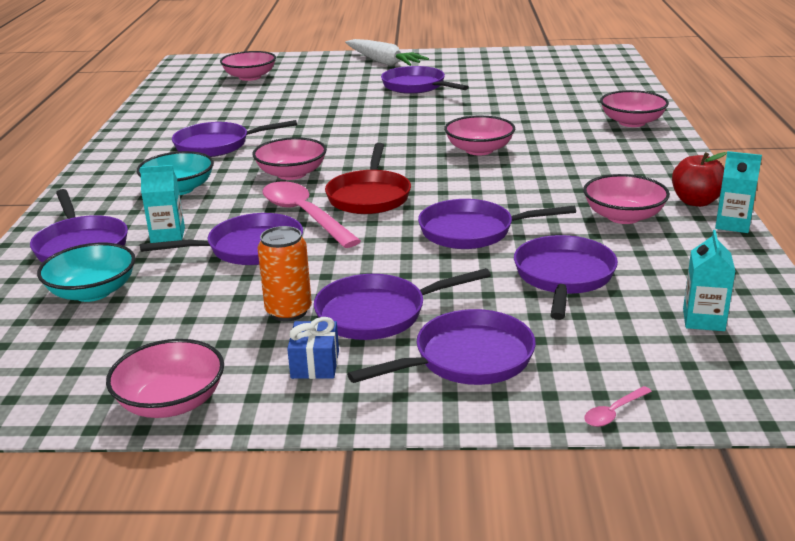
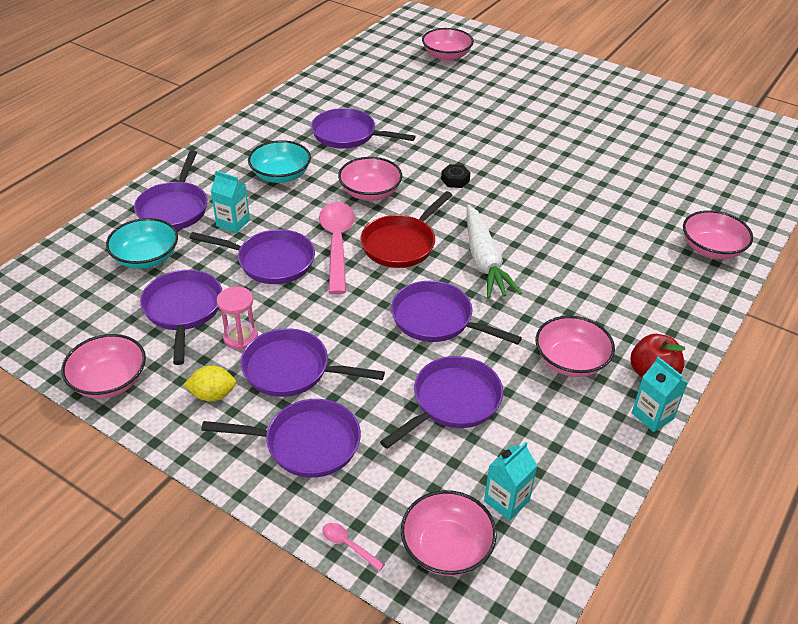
camera: 30 degrees right, 15 degrees up
orange can [257,226,312,321] -> pink hourglass [217,286,258,350]
blue gift [287,317,339,379] -> yellow lemon [184,365,236,402]
white carrot [345,39,429,66] -> white carrot moved to [467,205,522,299]
purple pan [381,66,469,94] -> purple pan moved to [140,270,222,365]
pink bowl [444,115,515,156] -> pink bowl moved to [401,490,497,576]
pink spoon [584,386,652,427] -> pink spoon turned 45 degrees clockwise [323,523,385,571]
none -> black nut [441,164,470,188]

